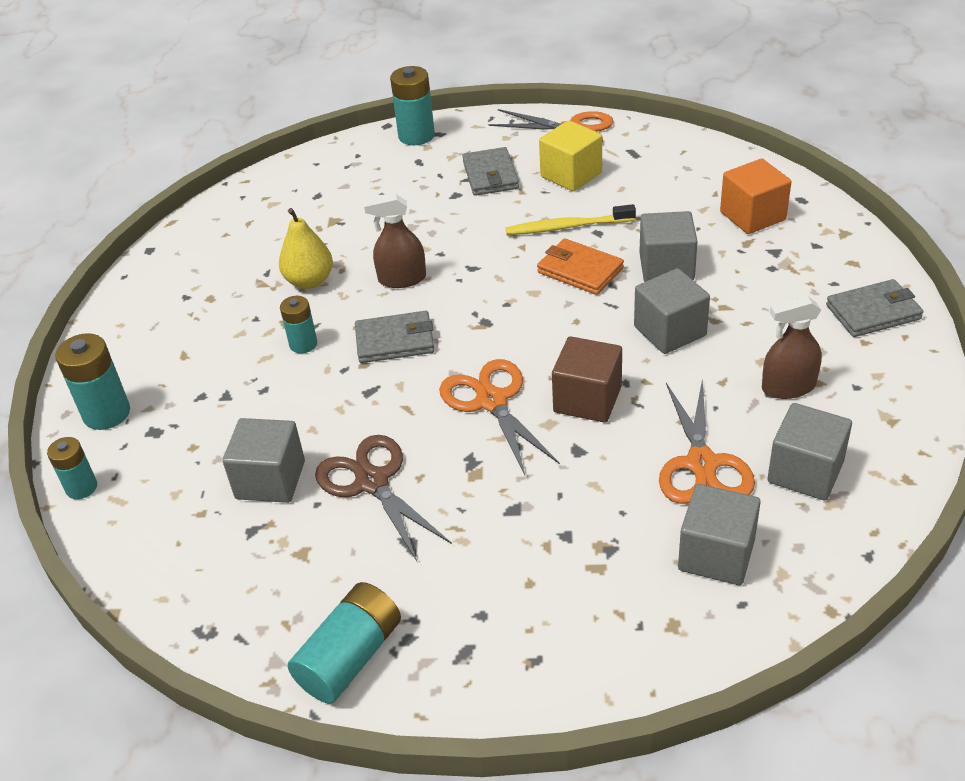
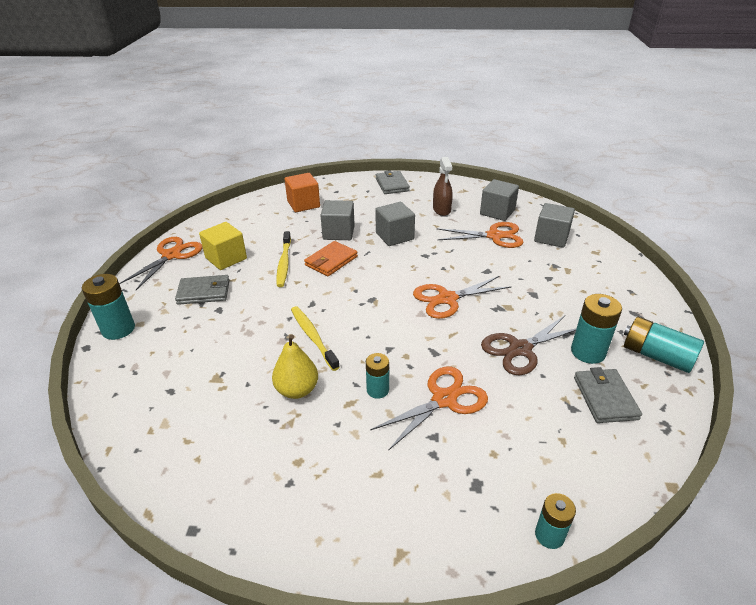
camera: 90 degrees left, 5 degrees down
turquoise battery [55,333,130,430] -> turquoise battery moved to [571,294,622,364]
grey cube [223,418,305,503] -> none
grey wallet [355,311,435,363] -> grey wallet moved to [574,367,642,423]
brown spray bottle [364,194,426,288] -> yellow toothbrush [291,306,340,371]
brown cube [552,336,622,423] -> none
none -> orange scissors [370,367,488,451]

